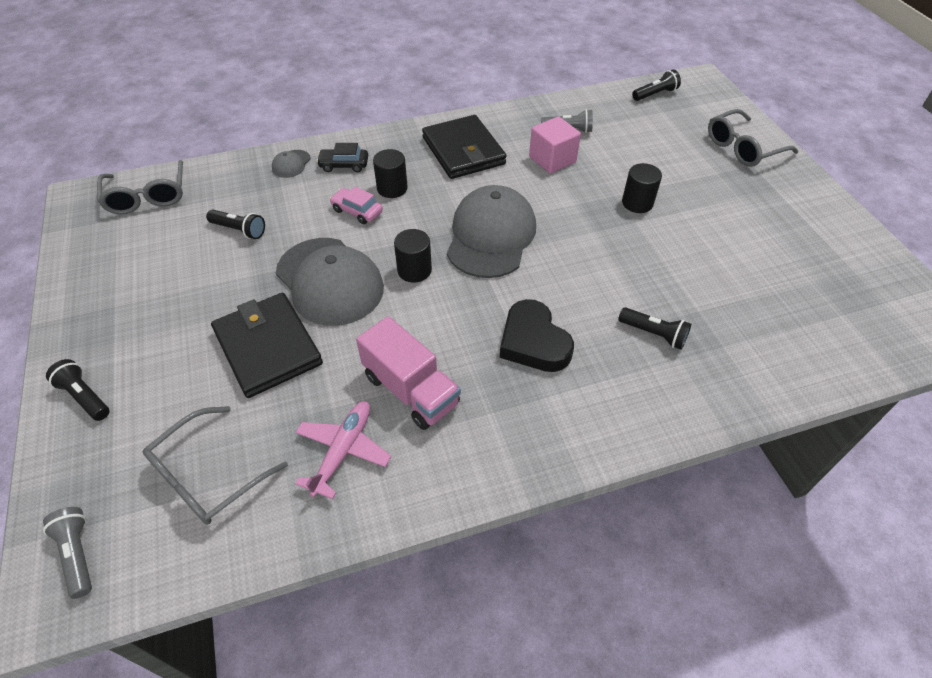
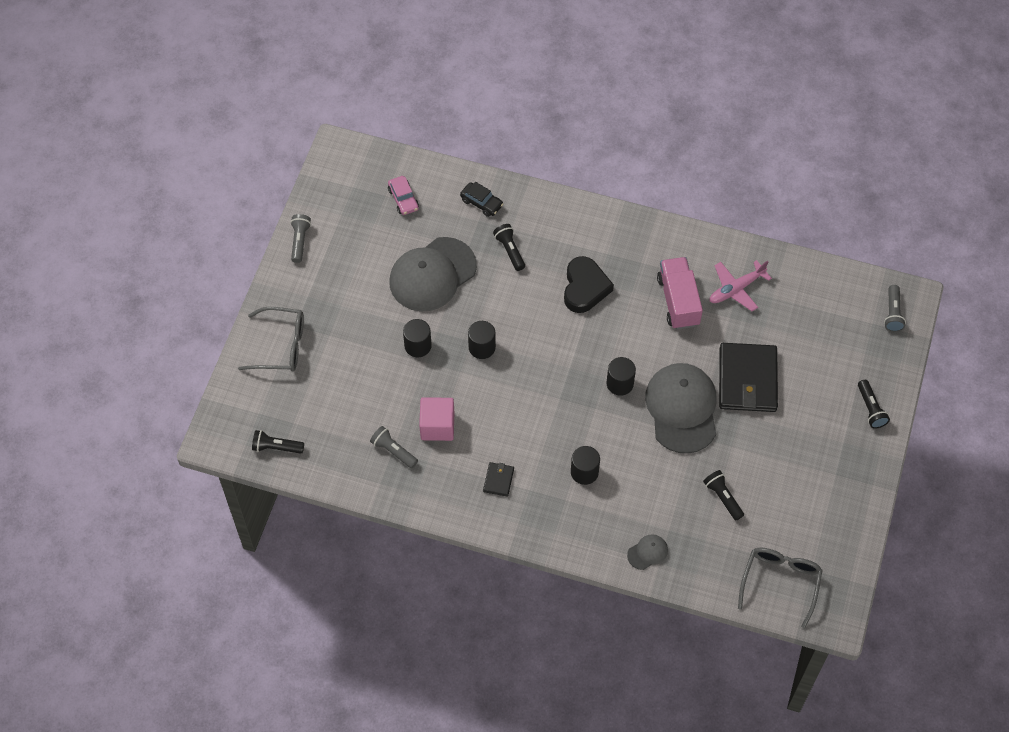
camera: 145 degrees left, 10 degrees up
grey glasses [143,406,288,525] -> none
black car [317,143,368,172] -> black car moved to [460,182,503,217]
pink car [330,187,383,224] -> pink car moved to [388,176,419,215]
black wallet [422,115,507,179] -> black wallet [483,462,514,497], size x0.44
grey cap [447,185,536,278] -> grey cap moved to [389,237,477,312]
none -> grey flashlight [290,214,311,263]
none -> black cylinder [468,321,496,359]

